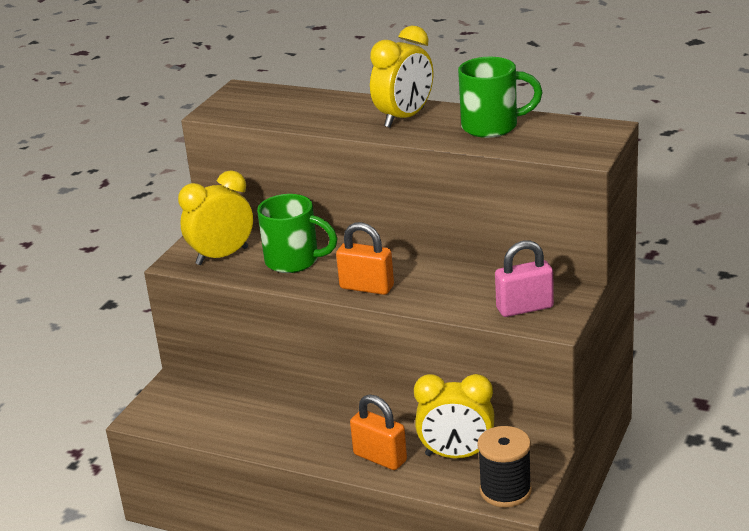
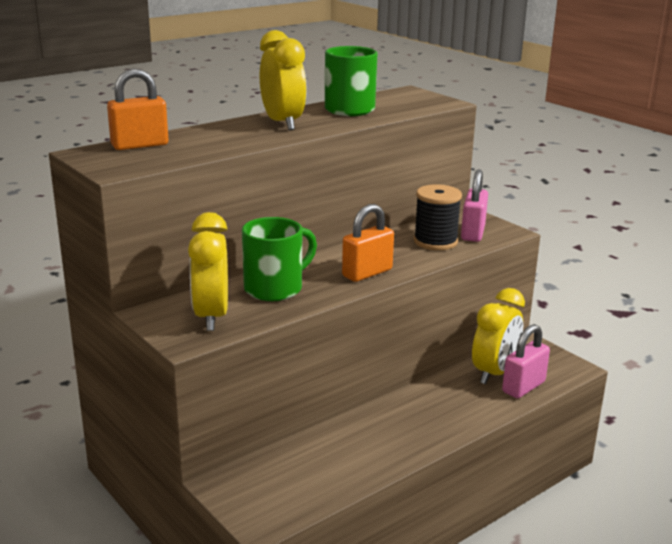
camera: 65 degrees left, 5 degrees down
orange padlock [350,394,407,470] -> orange padlock moved to [107,68,168,150]
black spool [477,426,532,507] -> black spool moved to [414,184,462,250]
none -> pink padlock [502,324,550,398]

